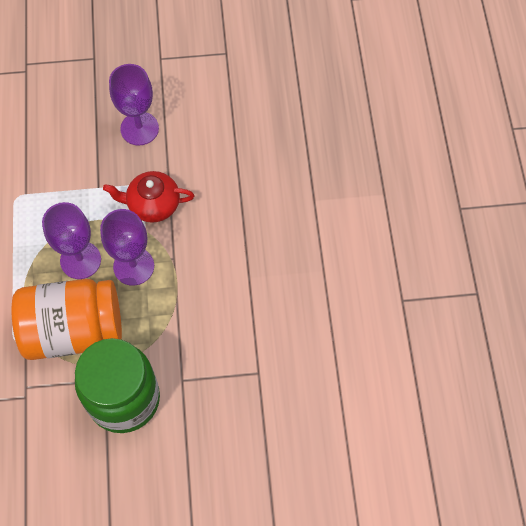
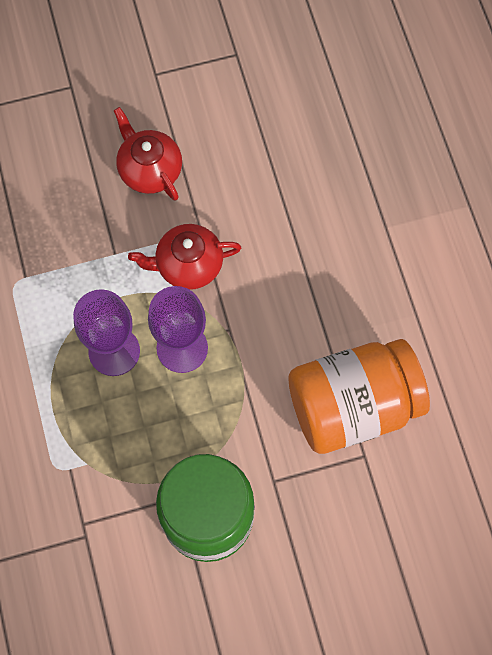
camera: 10 degrees left, 5 degrees up
orange jar [12,279,122,360] -> orange jar moved to [288,339,430,454]
purple goblet [109,64,159,146] -> red teapot [114,107,182,201]

